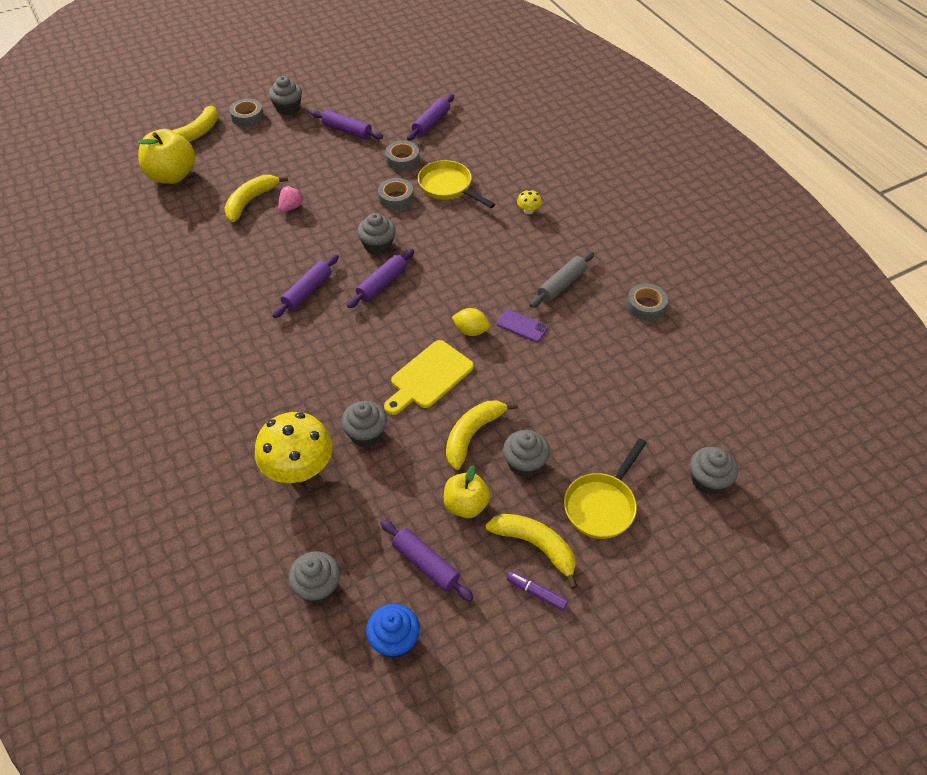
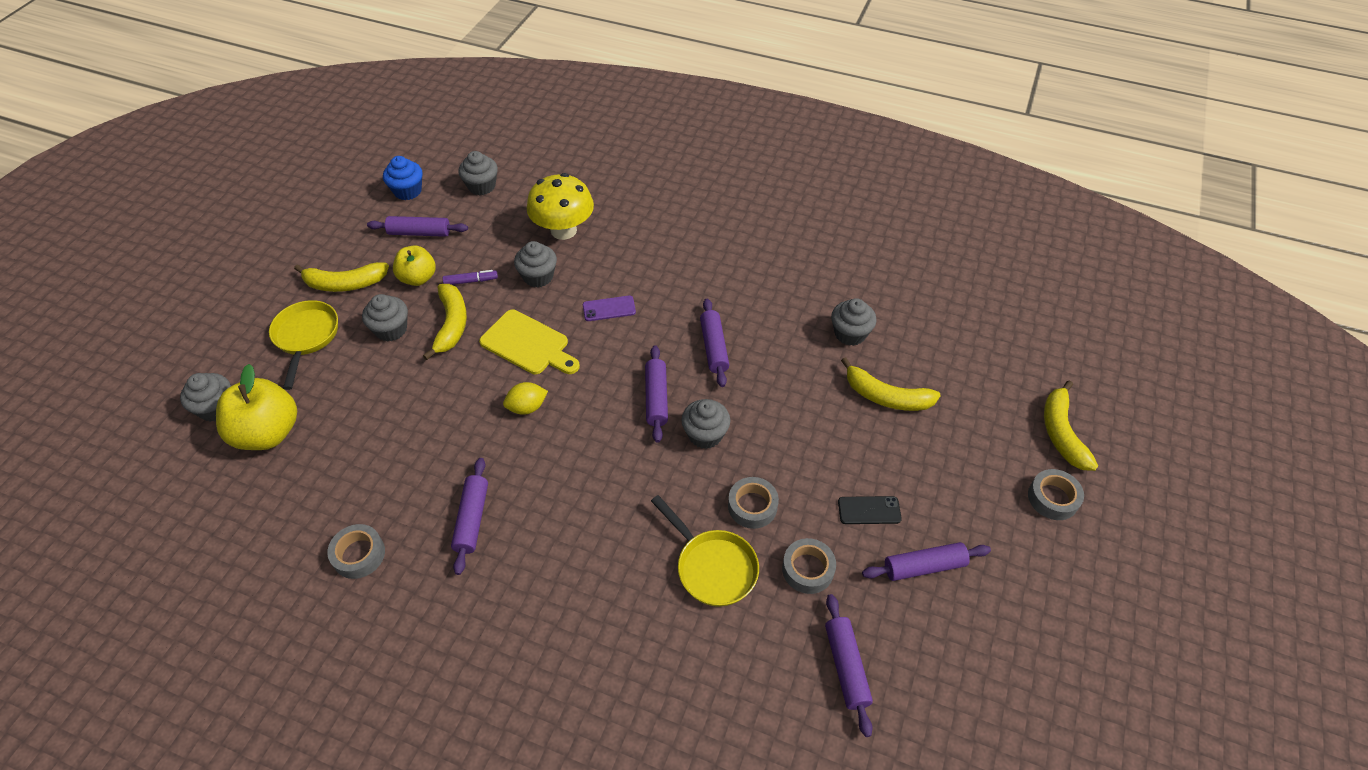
camera: 140 degrees right, 0 degrees up
yellow apple [138,129,195,184] -> yellow apple moved to [216,364,297,450]
yellow banana [224,175,288,222] -> yellow banana turned 120 degrees clockwise [841,357,941,411]
grey cupcake [269,76,302,115] -> grey cupcake moved to [831,298,877,346]
pink strawberry [278,186,304,212] -> none
yellow cutting board [384,340,474,415] -> yellow cutting board turned 120 degrees clockwise [479,310,580,374]
yellow pan [418,160,495,208] -> yellow pan turned 45 degrees clockwise [651,495,759,607]
purple phone [496,309,548,342] -> purple phone moved to [583,296,636,321]
purple marker [507,571,568,611] -> purple marker moved to [443,270,498,285]
yellow mushroom [517,189,542,214] -> none
grey rolling pin [530,251,594,308] -> purple rolling pin [451,458,488,575]
none -> black phone [838,496,902,524]

